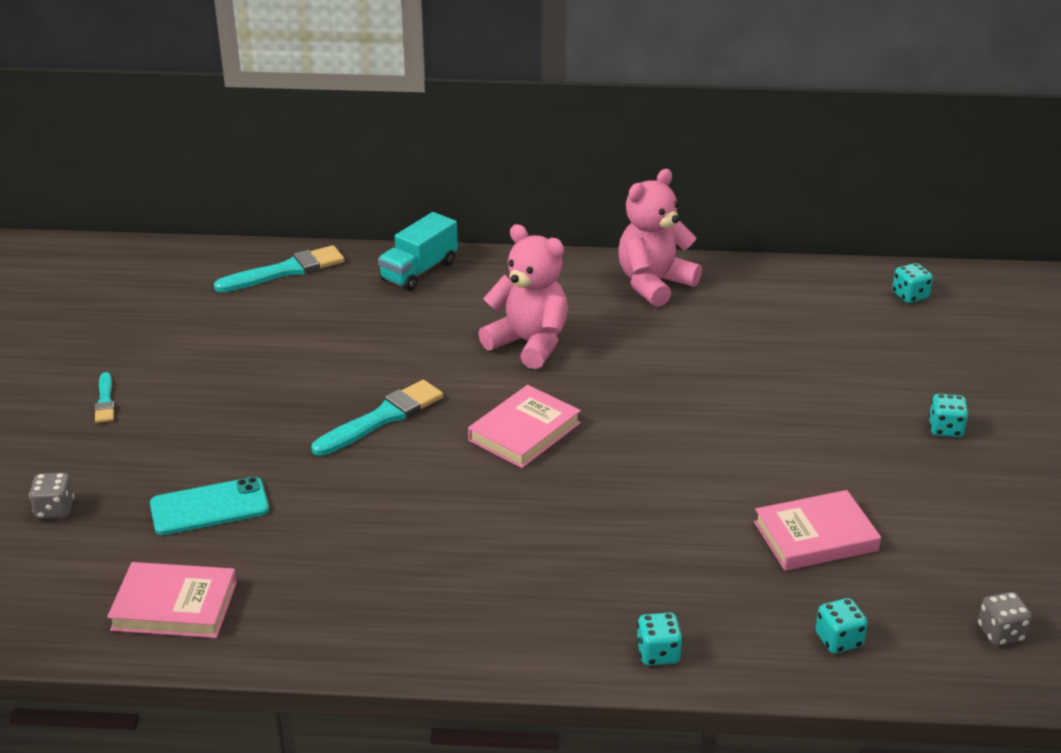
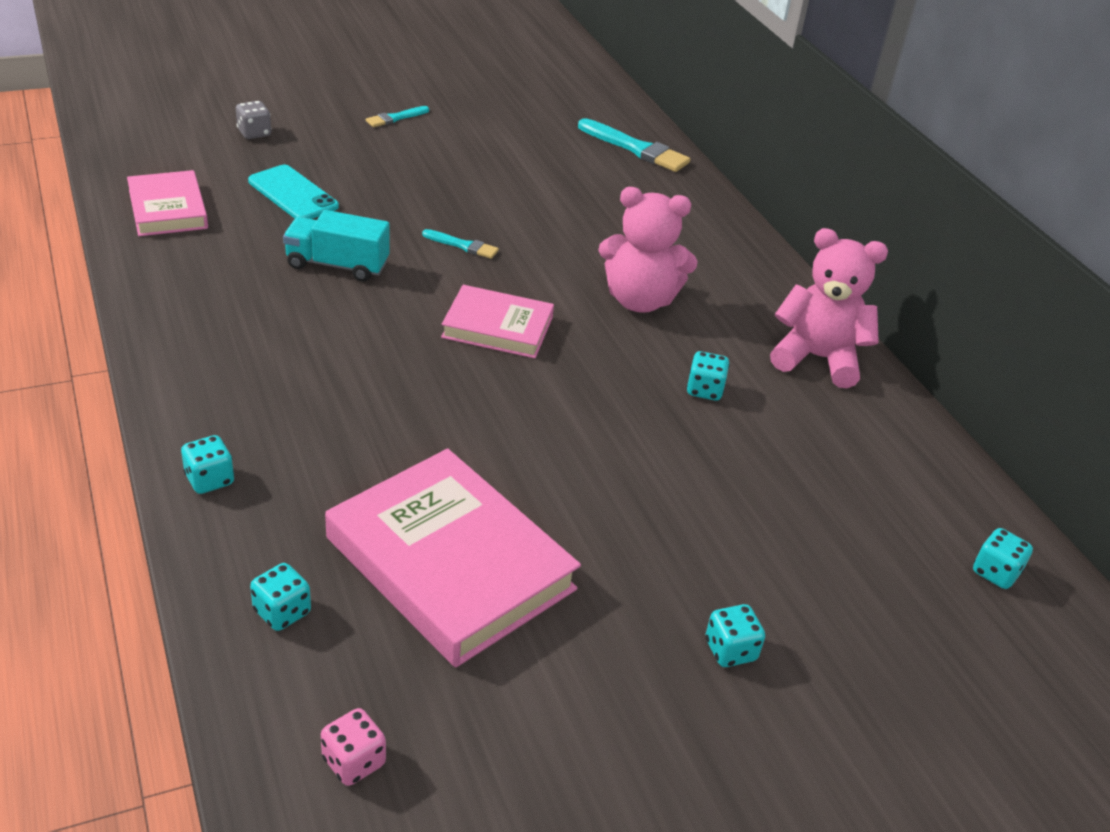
camera: 60 degrees right, 5 degrees up
turquoise brush [312,380,443,456] -> turquoise brush [422,229,499,259], size x0.55
turquoise truck [378,212,458,291] -> turquoise truck moved to [283,210,389,282]
pink teddy bear [478,224,568,369] -> pink teddy bear turned 90 degrees clockwise [598,187,698,313]
pink book [754,490,881,571] -> pink book [325,449,581,667], size x1.73
grey dice [978,592,1032,646] -> pink dice [321,708,386,786]
none -> turquoise dice [686,351,730,401]

